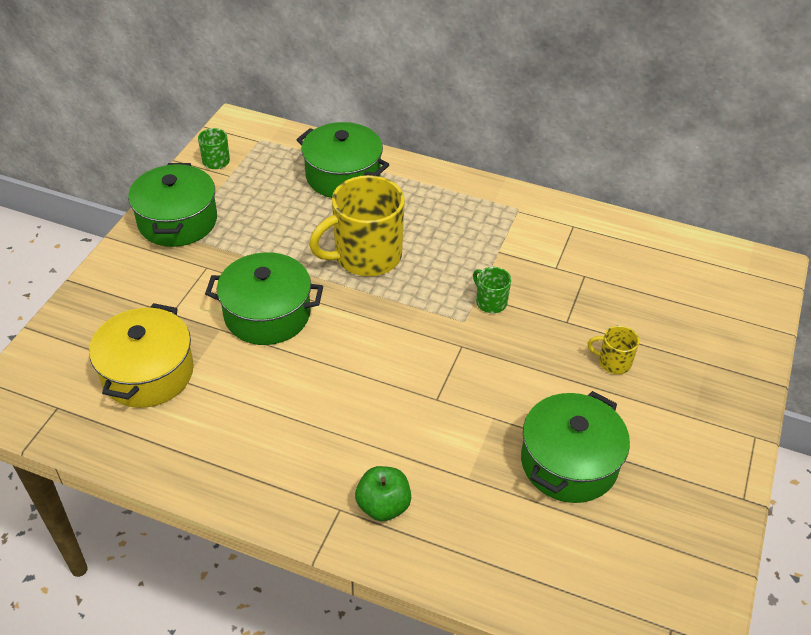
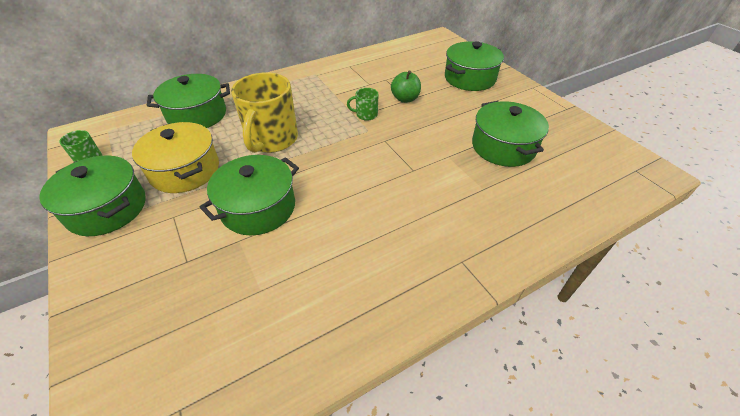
camera: 50 degrees left, 0 degrees up
yellow pot [89,303,194,408] -> yellow pot moved to [132,122,219,193]
green apple [355,466,411,521] -> green apple moved to [391,70,421,103]
yellow mug [587,326,639,374] -> none
none -> green pot [445,41,504,91]

